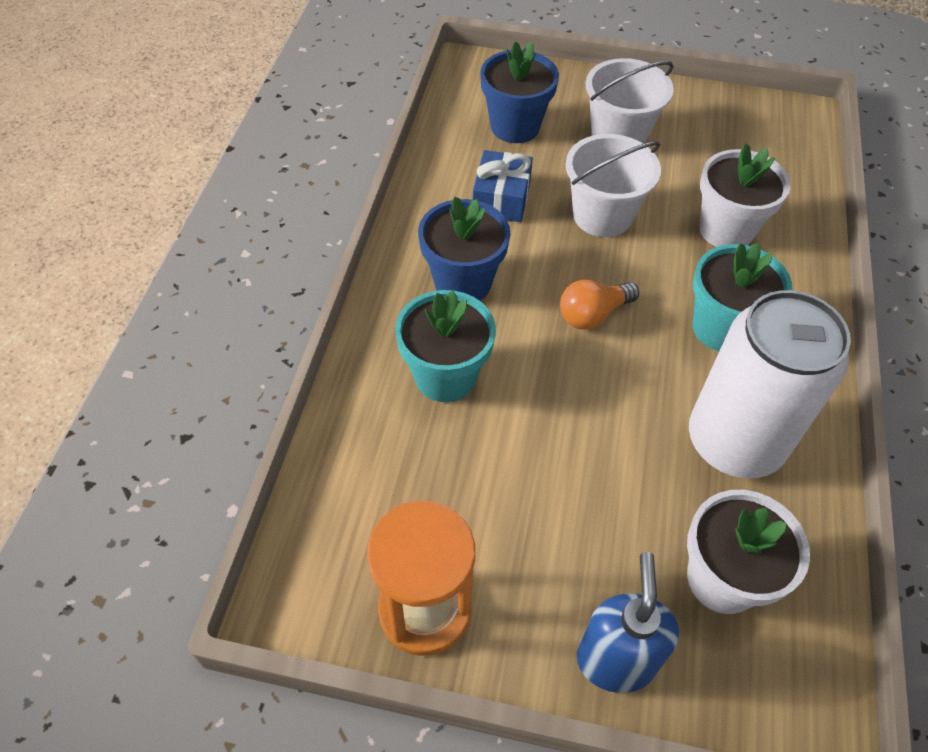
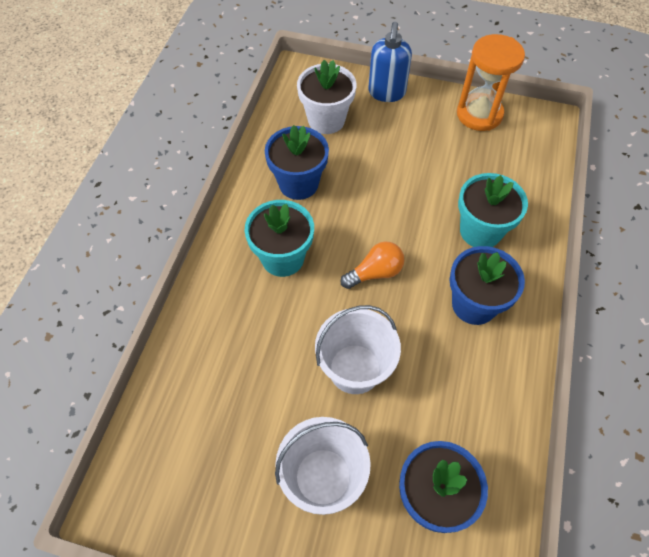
camera: 175 degrees left, 5 degrees up
blue gift [473,150,533,222] -> none
white can [689,290,851,478] -> blue flower pot [265,125,329,200]
white flower pot [699,144,791,247] -> none

